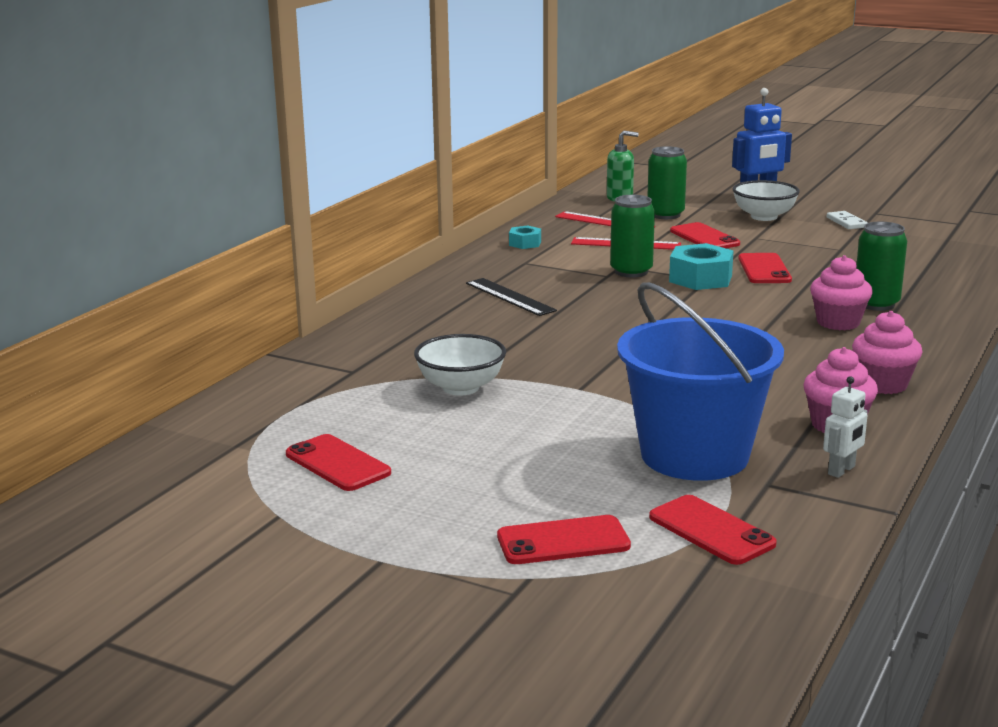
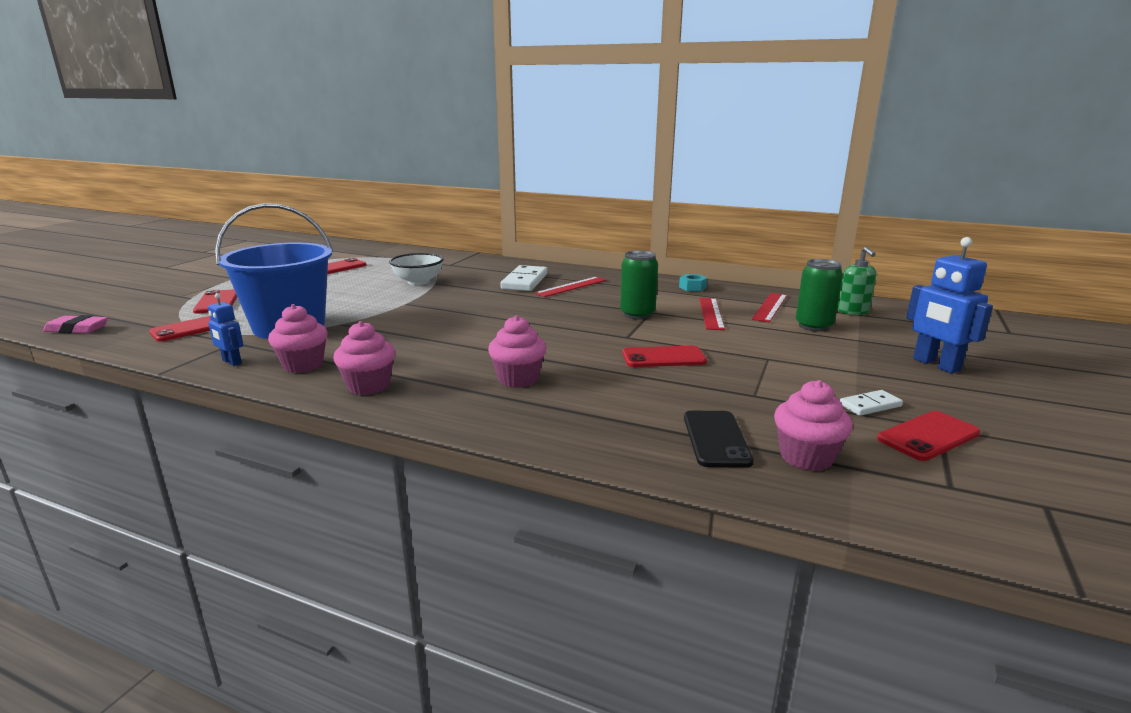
camera: 85 degrees right, 0 degrees up
black ruler [466,278,557,316] -> red ruler [534,277,606,297]
turquoise nut [669,243,734,290] -> none
red phone [670,222,740,248] -> red phone moved to [877,411,981,461]
white bowl [732,180,800,221] -> none
white robot [823,376,868,478] -> blue robot [208,293,243,366]
green can [856,222,907,311] -> none
none -> pink eraser [43,315,108,333]
none -> white domino [500,265,548,291]
none -> black phone [684,411,754,468]
none -> pink cupcake [774,380,853,471]

